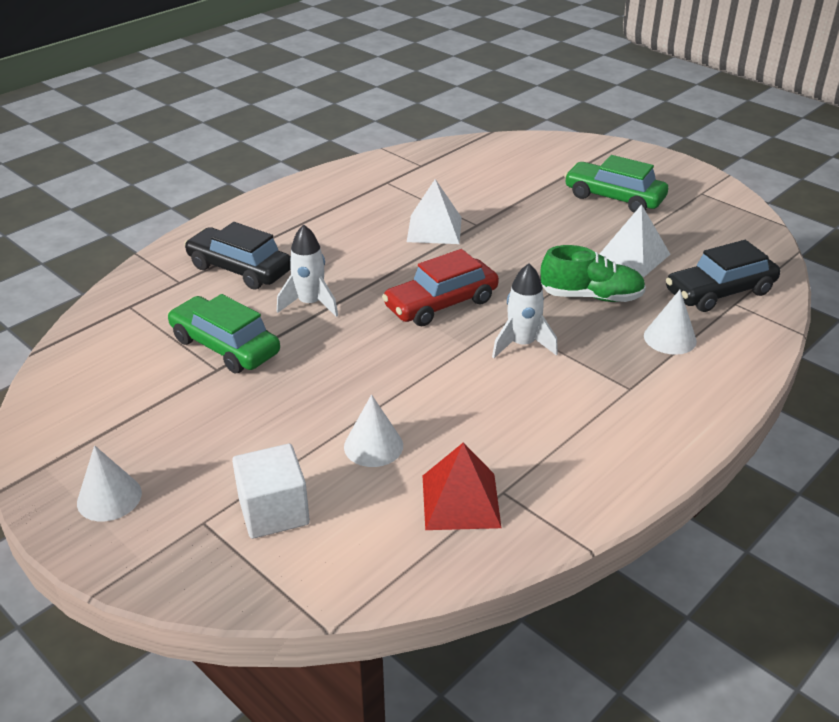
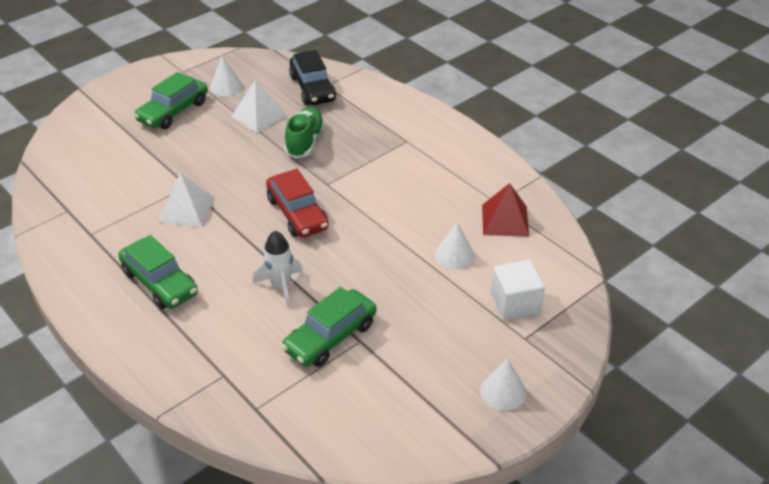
camera: 85 degrees left, 5 degrees up
black car [184,222,291,290] -> none
white rocket [492,263,558,358] -> none
white cone [644,290,697,355] -> white cone moved to [210,55,243,96]
none -> green car [118,235,198,309]

